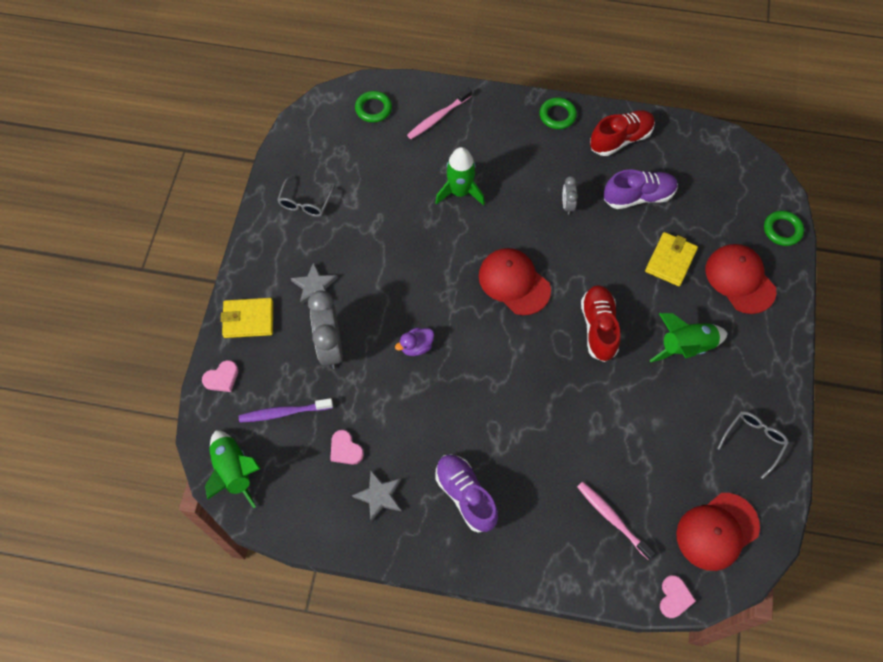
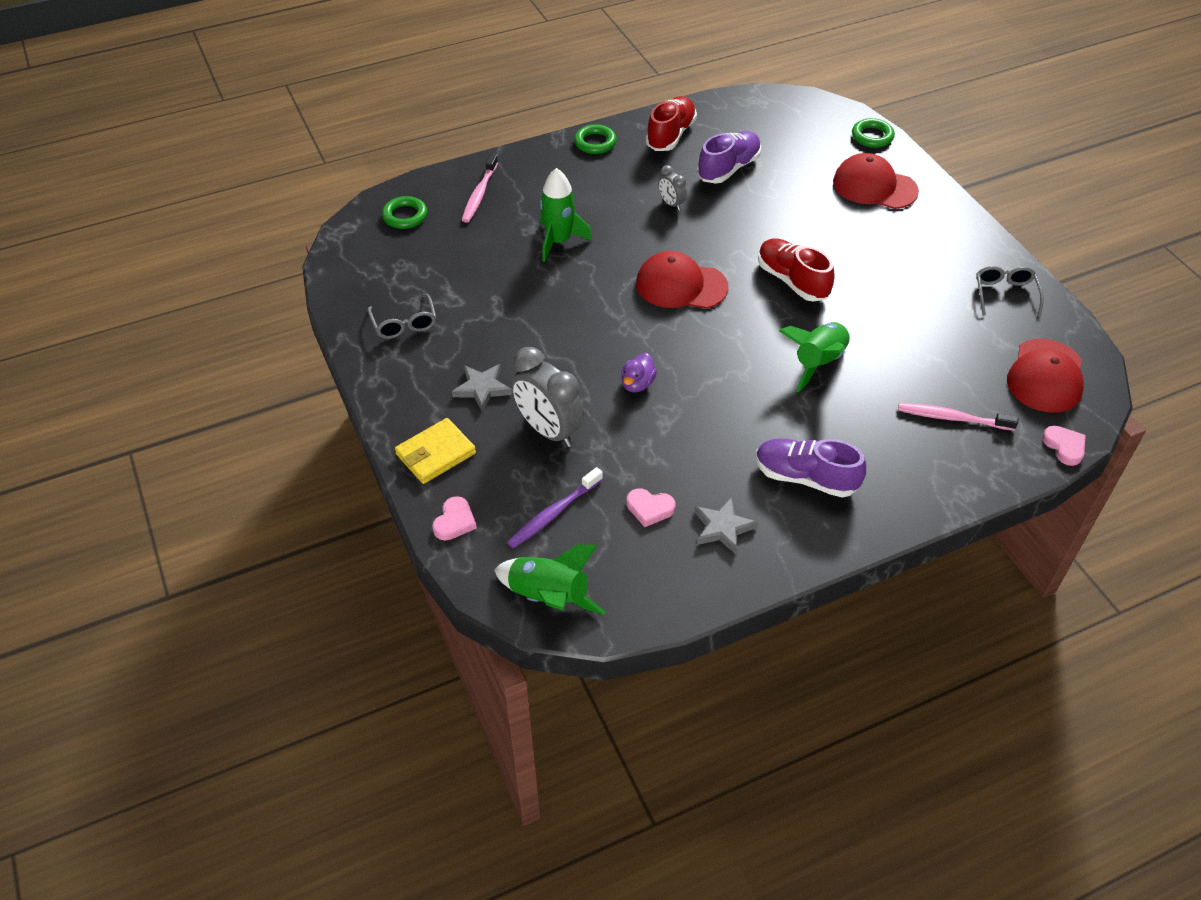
camera: 35 degrees left, 15 degrees down
yellow wallet [645,232,698,286] -> none
green rocket [649,313,728,362] -> green rocket moved to [779,322,850,392]

